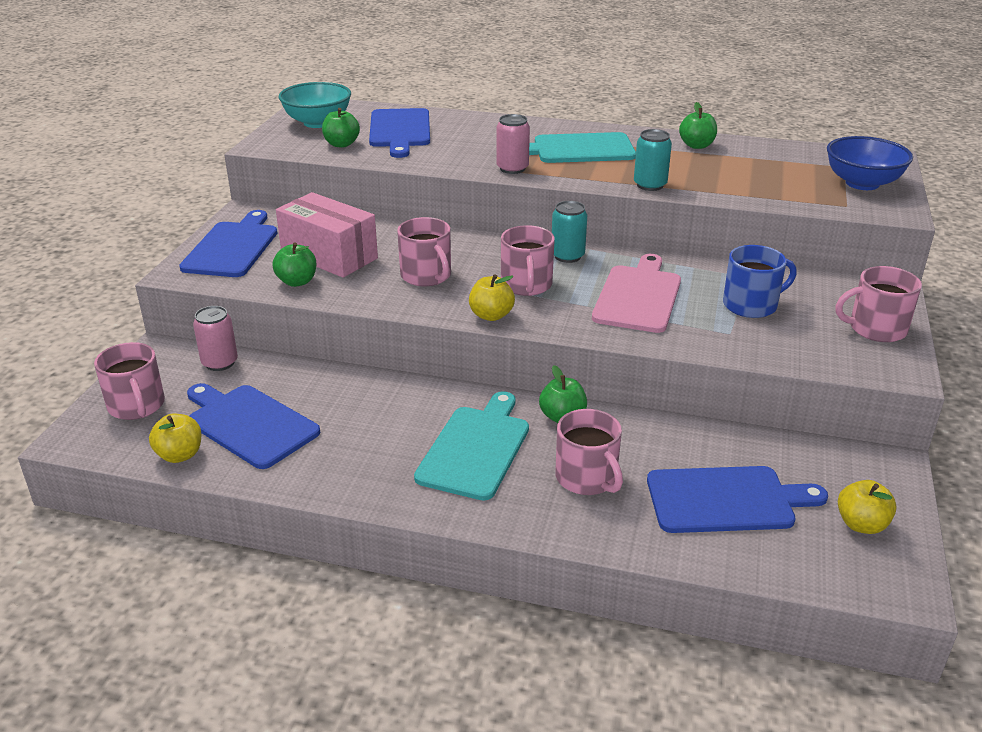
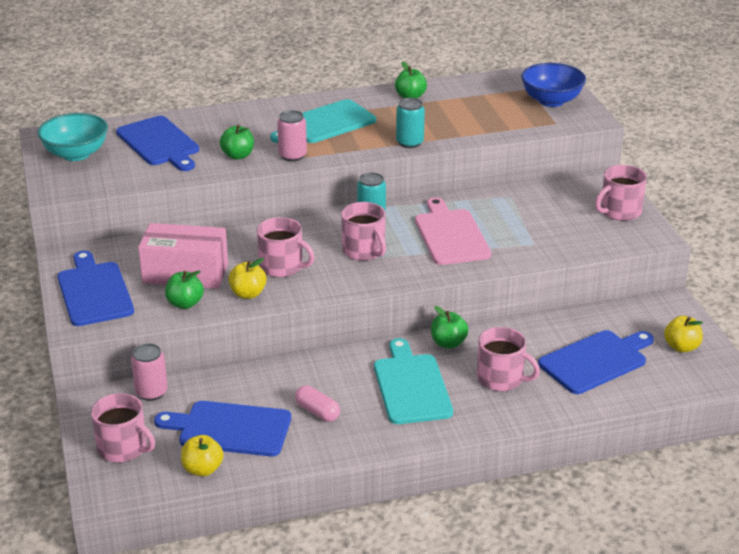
camera: 30 degrees left, 0 degrees up
green apple [322,108,360,148] -> green apple moved to [219,125,254,160]
yellow apple [469,274,515,321] -> yellow apple moved to [228,258,267,299]
blue mug [723,245,797,318] -> none
none -> pink capsule [295,386,340,422]

